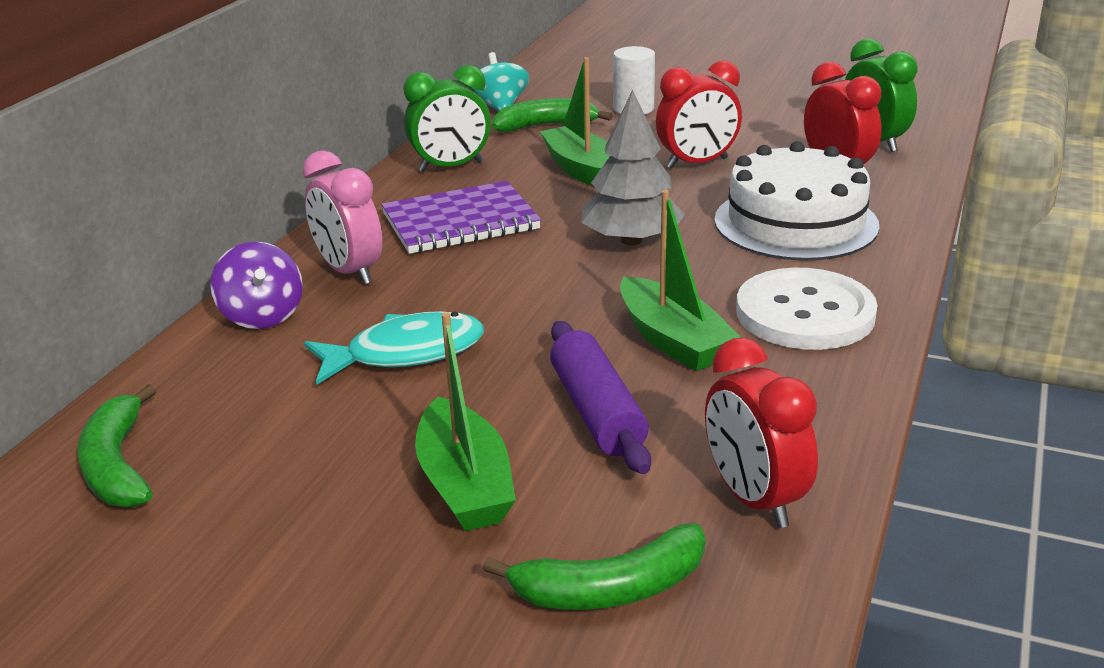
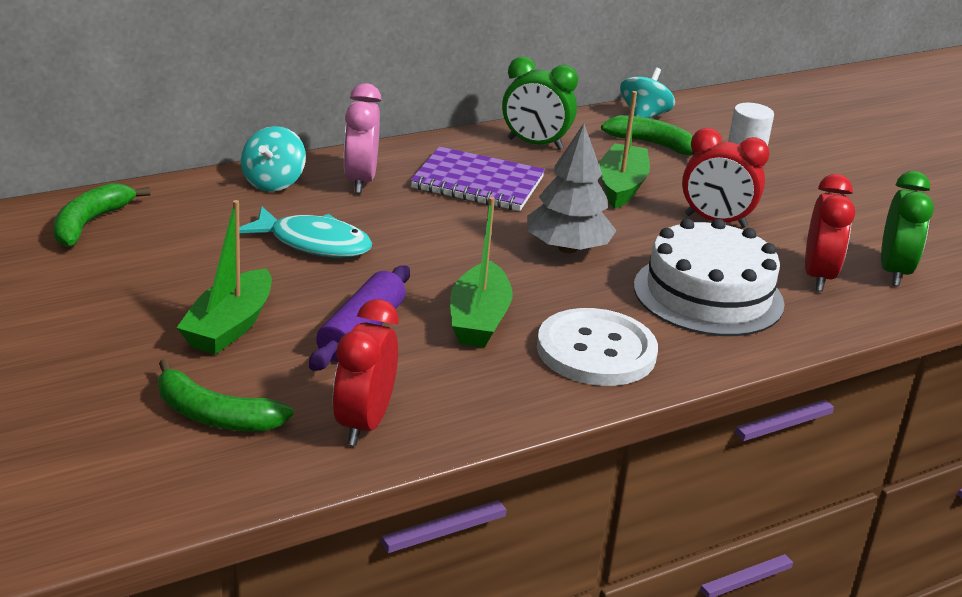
camera: 35 degrees right, 0 degrees up
purple spinning top [210,242,303,329] -> turquoise spinning top [241,126,306,192]

